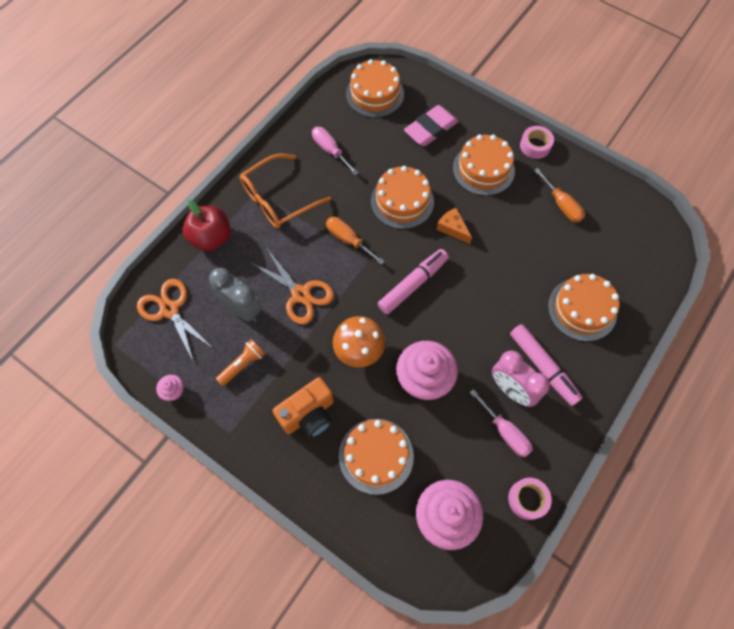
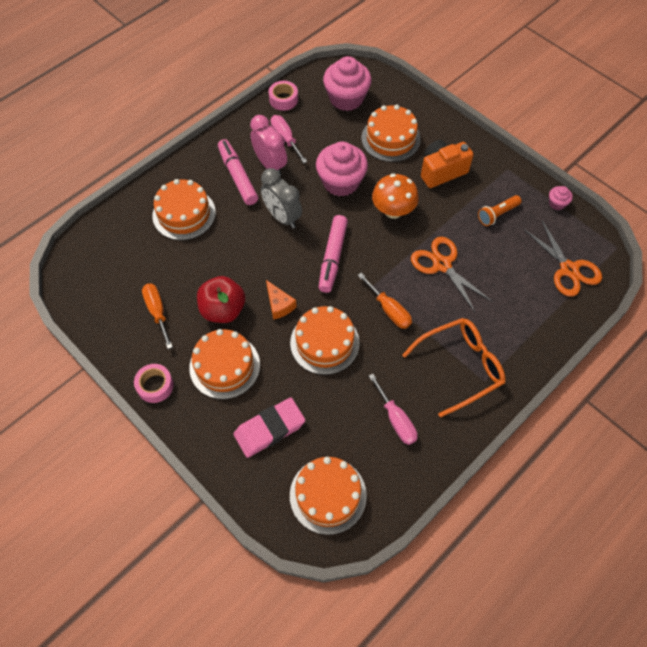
camera: 170 degrees left, 5 degrees down
red apple [183,200,231,251] -> red apple moved to [197,276,245,323]
grey clock [209,268,262,322] -> grey clock moved to [261,168,302,229]
pink marker [378,249,449,314] -> pink marker turned 45 degrees counterclockwise [319,215,348,293]

